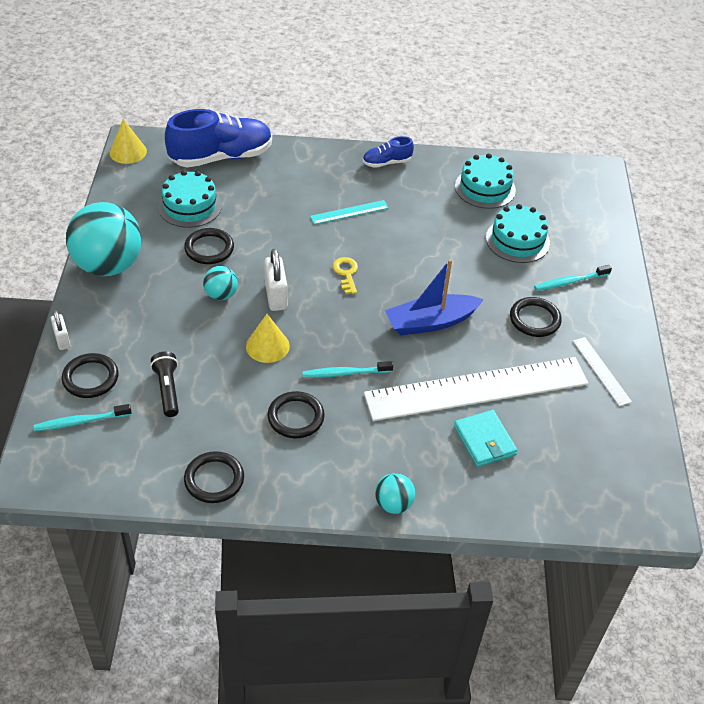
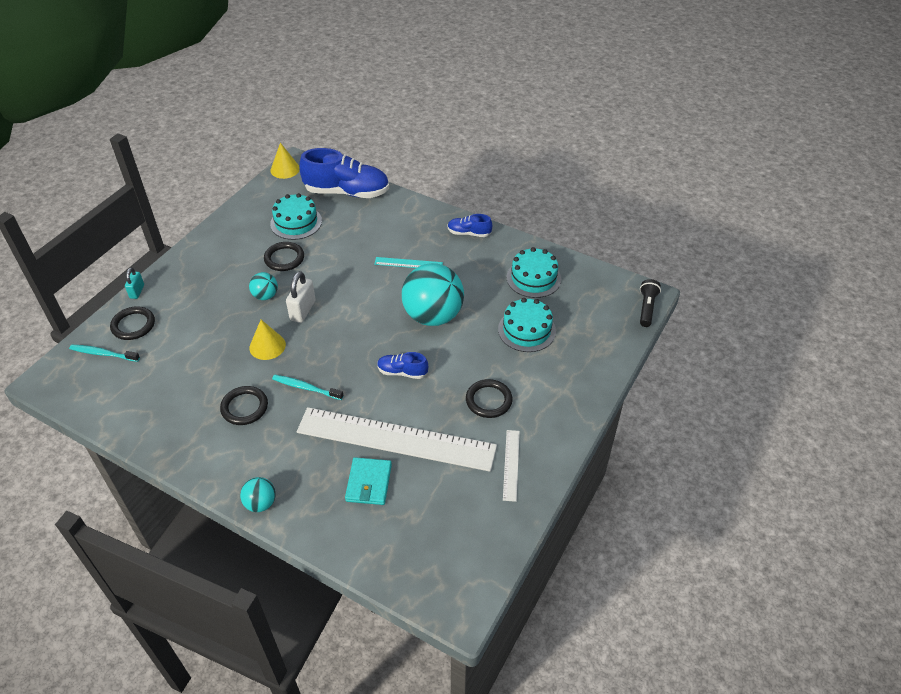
camera: 30 degrees right, 0 degrees up
white padlock [51,310,71,350] -> turquoise padlock [125,268,144,299]
turquoise ball [66,202,141,276] -> turquoise ball moved to [402,263,464,326]
black flashlight [150,352,179,417] -> black flashlight moved to [640,279,661,327]
black ring [184,451,244,503] -> none
yellow key [333,257,358,294] -> none
blue boat [385,259,484,336] -> blue shoe [377,352,428,379]
turquoise toothbrush [534,265,612,291] -> none

